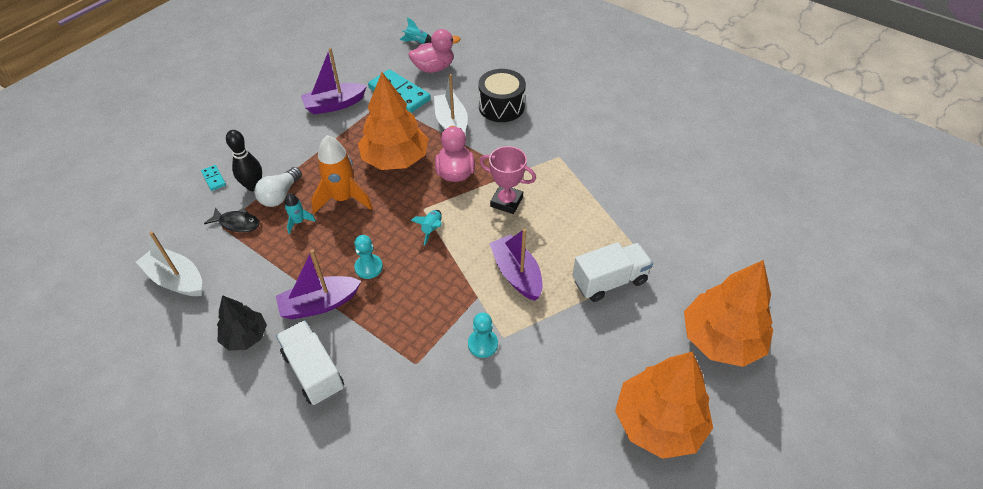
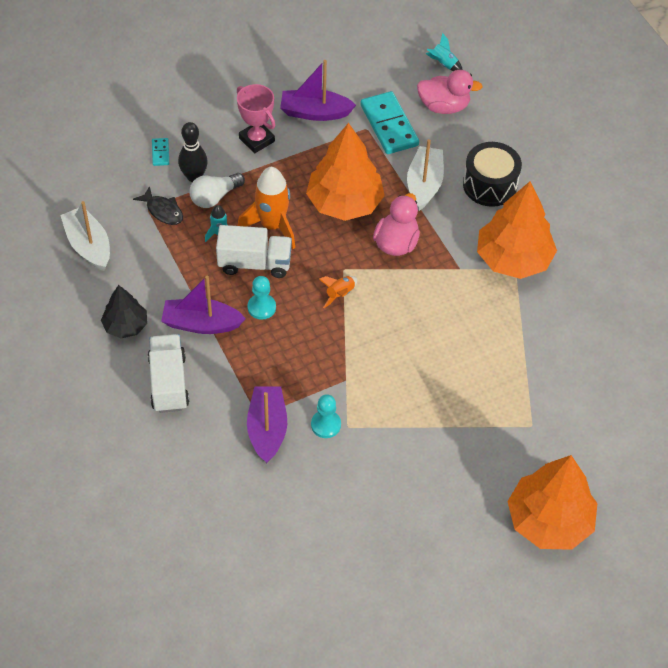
camera: 25 degrees right, 5 degrees up
turquoise rocket [411,210,442,246] -> orange rocket [319,276,357,308]
pink trophy [480,146,536,214] -> pink trophy moved to [237,84,275,153]
purple boat [489,228,543,301] -> purple boat moved to [247,386,287,463]
white truck [573,242,653,302] -> white truck moved to [216,225,292,278]
orange tree [615,351,713,459] -> orange tree moved to [477,182,557,279]

